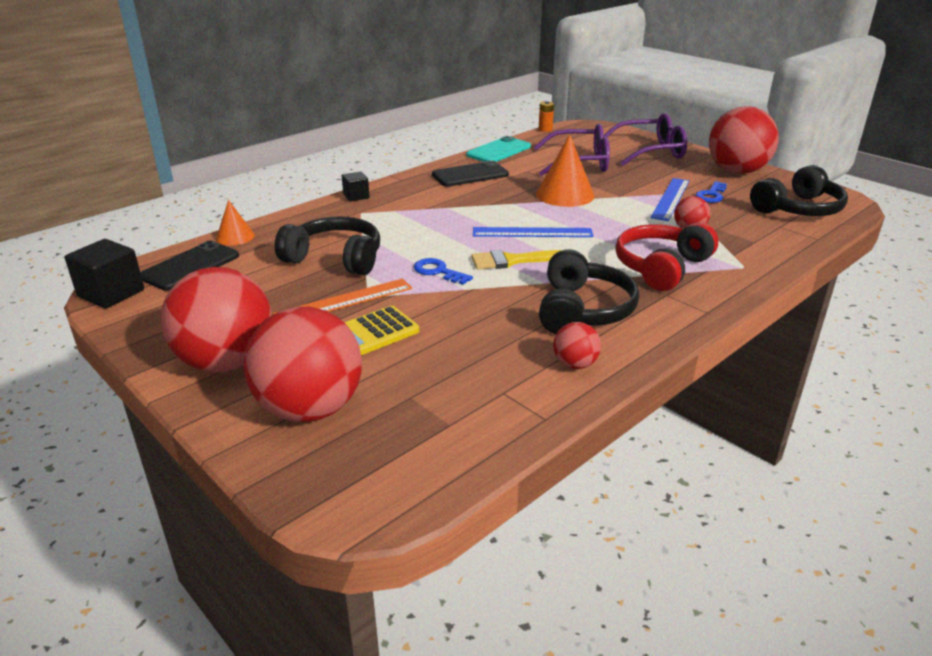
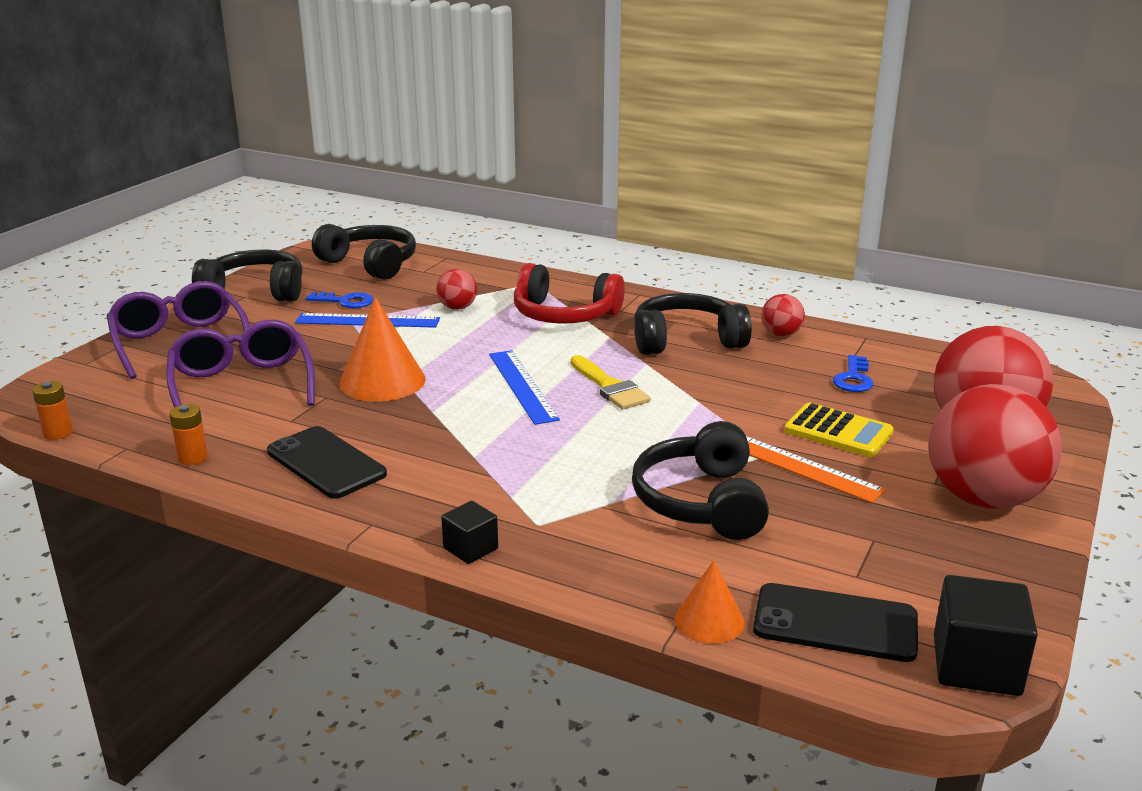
camera: 110 degrees left, 5 degrees down
blue key [414,258,473,285] -> blue key moved to [833,355,873,392]
turquoise phone [466,136,531,162] -> orange battery [169,404,208,465]
red ball [709,106,779,174] -> black headphones [192,249,303,302]

